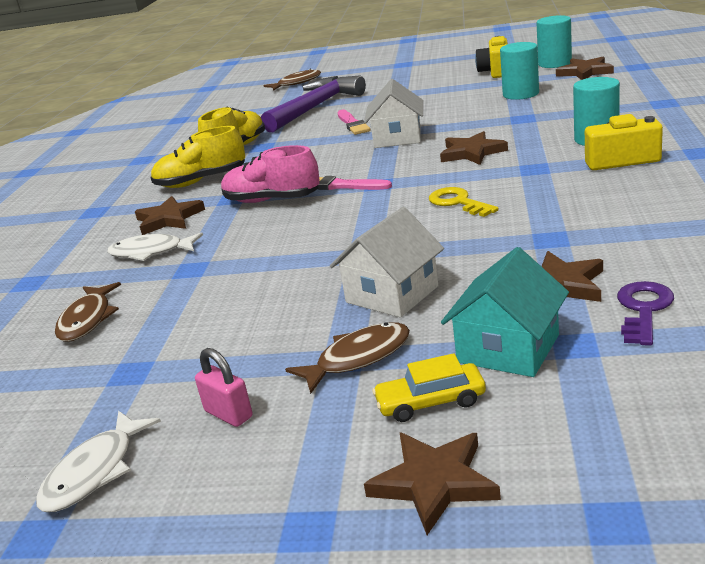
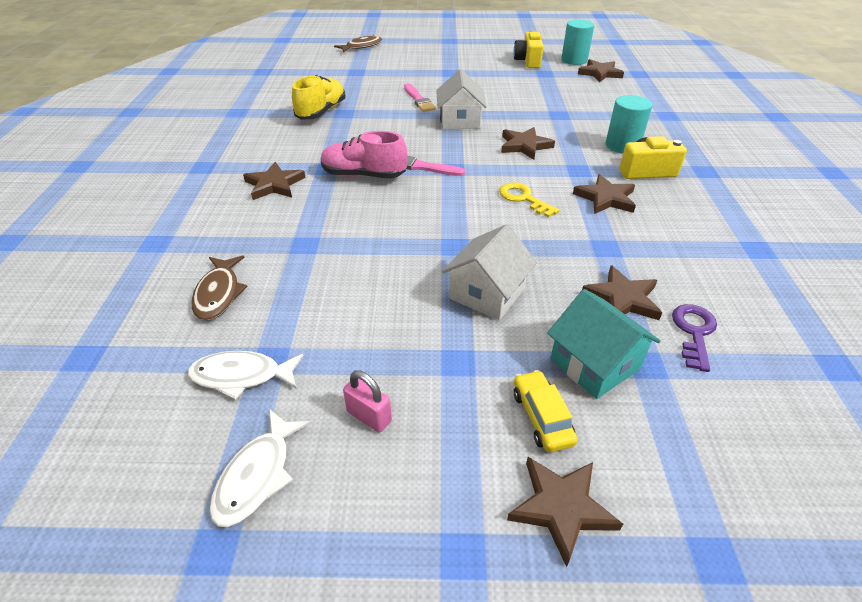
camera: 10 degrees left, 15 degrees up
white fish [107,233,203,261] -> white fish moved to [188,351,304,400]
yellow shoe [150,126,245,188] -> none
purple hammer [261,75,366,132] -> none
brown fish [285,322,410,394] -> none
yellow car [372,353,486,422] -> yellow car turned 90 degrees clockwise [514,370,577,452]
turquoise house [441,247,569,377] -> turquoise house turned 60 degrees counterclockwise [547,289,661,399]
turquoise cylinder [500,42,539,100] -> none
none -> brown star [573,174,636,214]

